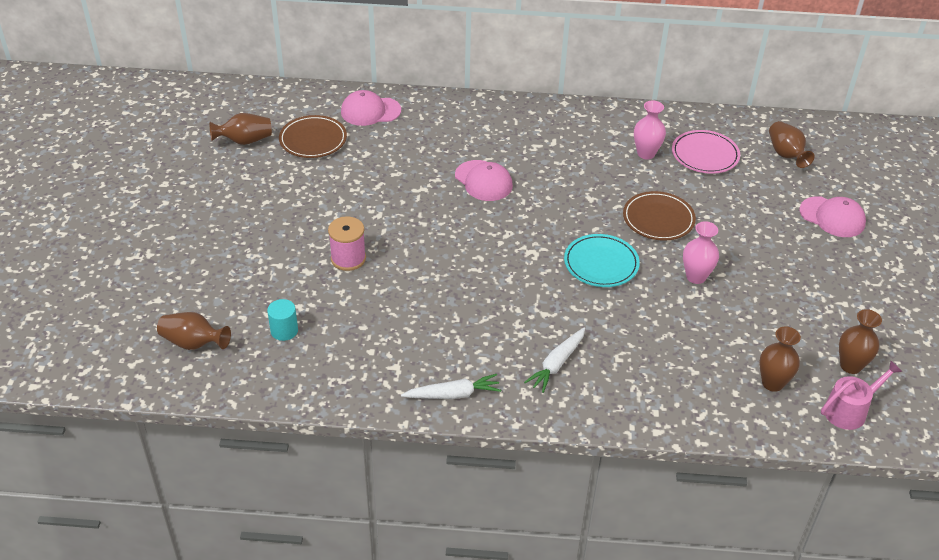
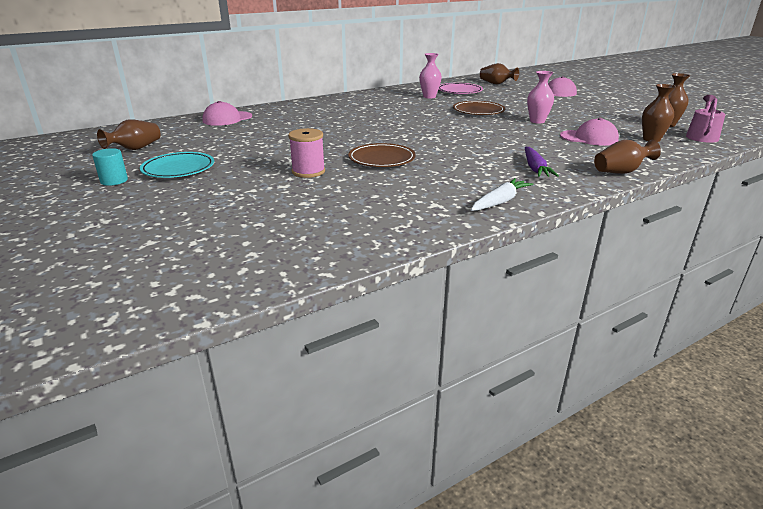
camera: 35 degrees left, 15 degrees down
brown vase [157,312,231,350] -> brown vase moved to [594,140,661,174]
turquoise cylinder [267,299,298,341] -> turquoise cylinder moved to [92,148,128,186]
brown plate [279,115,347,158] -> brown plate moved to [348,143,416,167]
pink cap [455,160,513,201] -> pink cap moved to [560,118,619,146]
white carrot [524,328,585,393] -> purple carrot [525,147,559,177]
turquoise plate [564,234,640,287] -> turquoise plate moved to [140,152,214,178]

